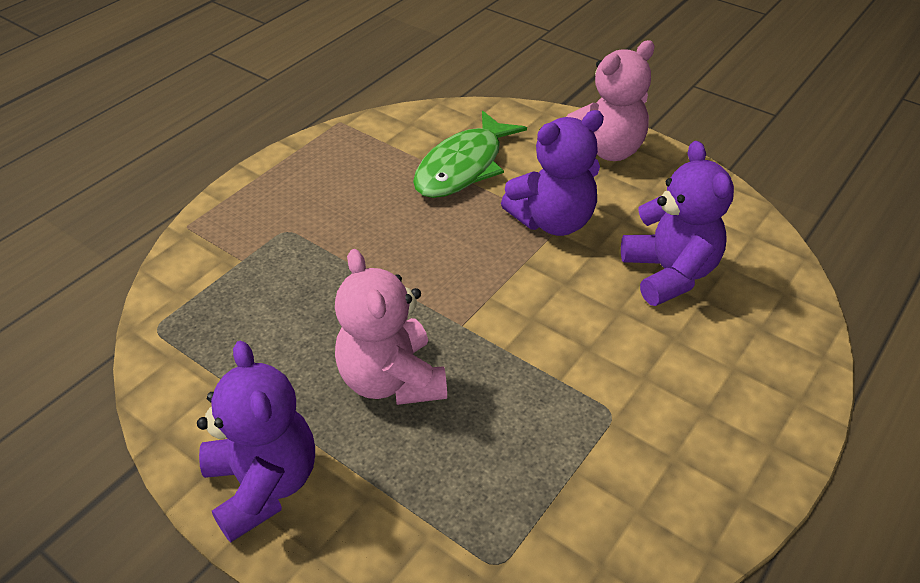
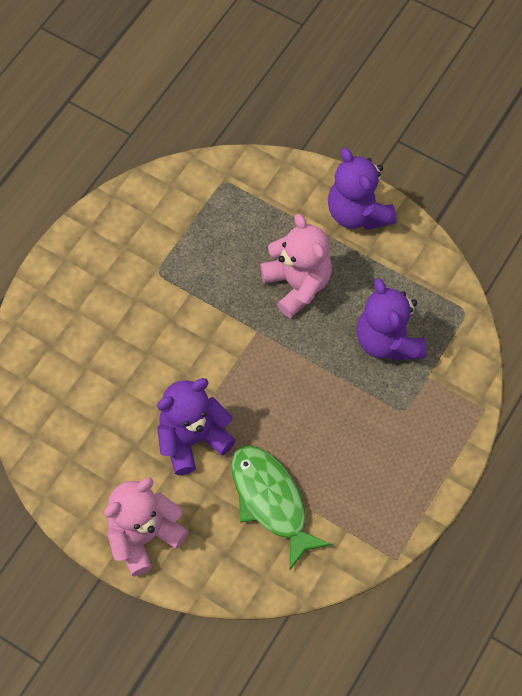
camera: 175 degrees right, 20 degrees up
green fish [413,111,527,198] -> green fish turned 60 degrees counterclockwise [231,445,332,570]
purple teddy bear [621,141,734,306] -> purple teddy bear moved to [356,278,426,361]

